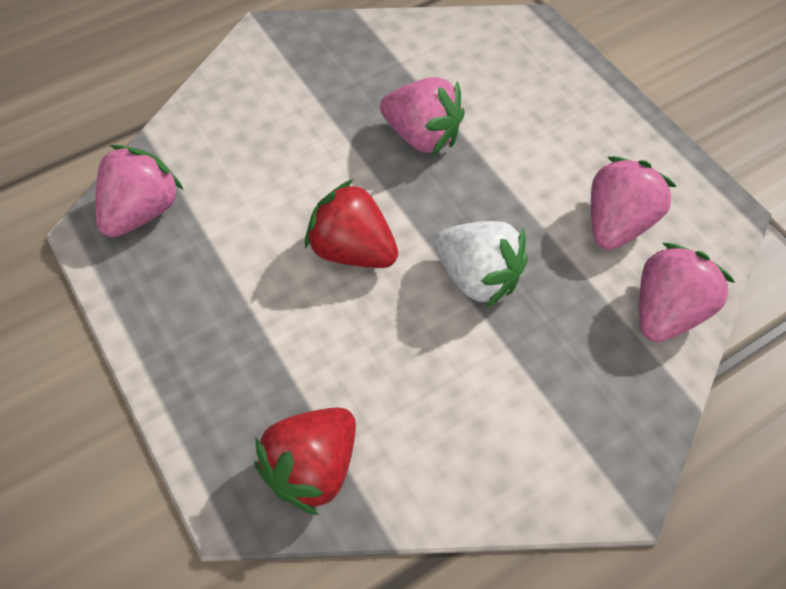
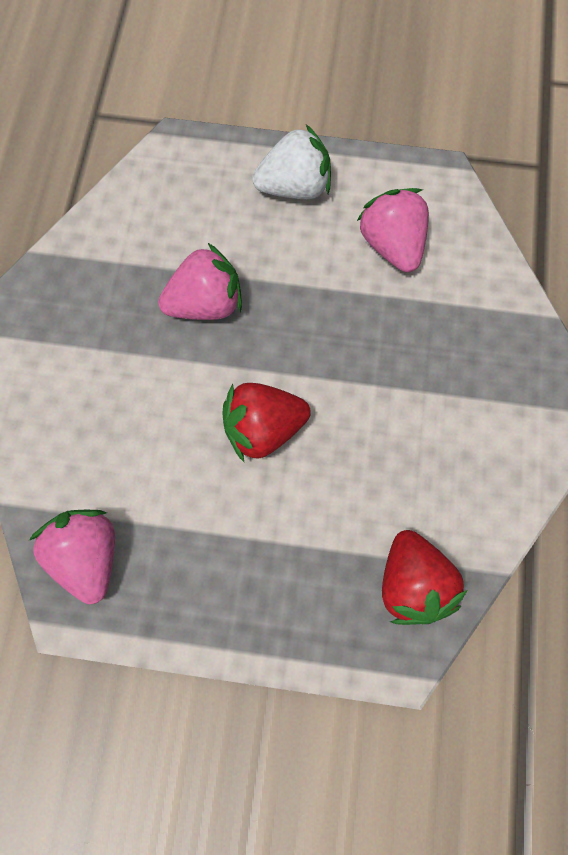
camera: 50 degrees left, 10 degrees up
white strawberry [434,221,528,308] -> white strawberry moved to [252,125,331,199]
pink strawberry [639,243,735,342] -> none

